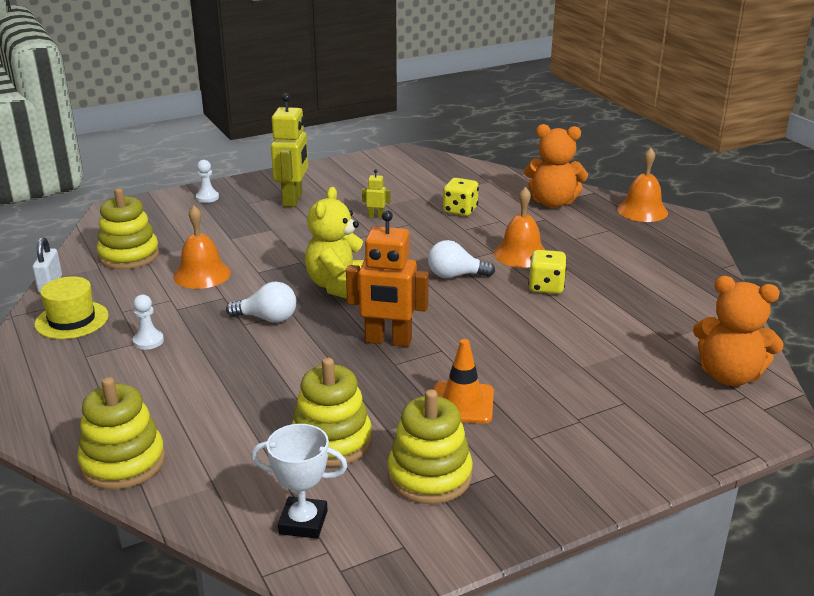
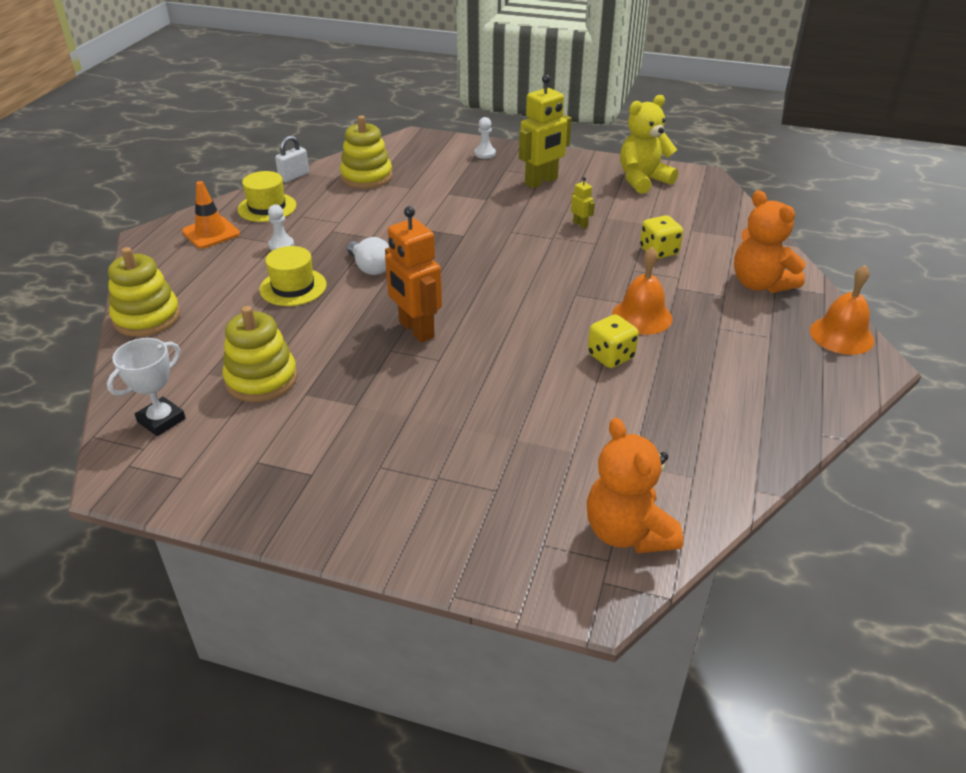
camera: 45 degrees right, 10 degrees up
orange bell [173,205,231,289] -> none
white trophy [251,424,347,539] -> white trophy turned 75 degrees clockwise [107,338,186,436]
yellow teddy bear [305,187,364,299] -> yellow teddy bear moved to [620,95,678,194]
yellow stacking toy [388,389,473,504] -> none
white light bulb [428,240,495,278] -> none
orange traffic cone [434,339,494,423] -> orange traffic cone moved to [182,181,240,249]
none -> yellow hat [260,246,327,306]

